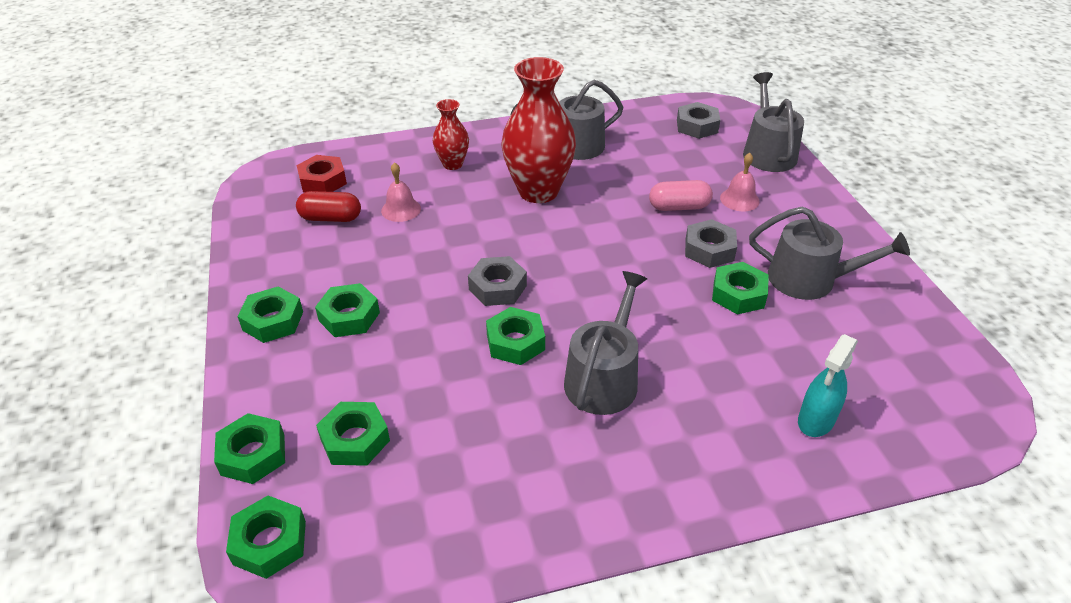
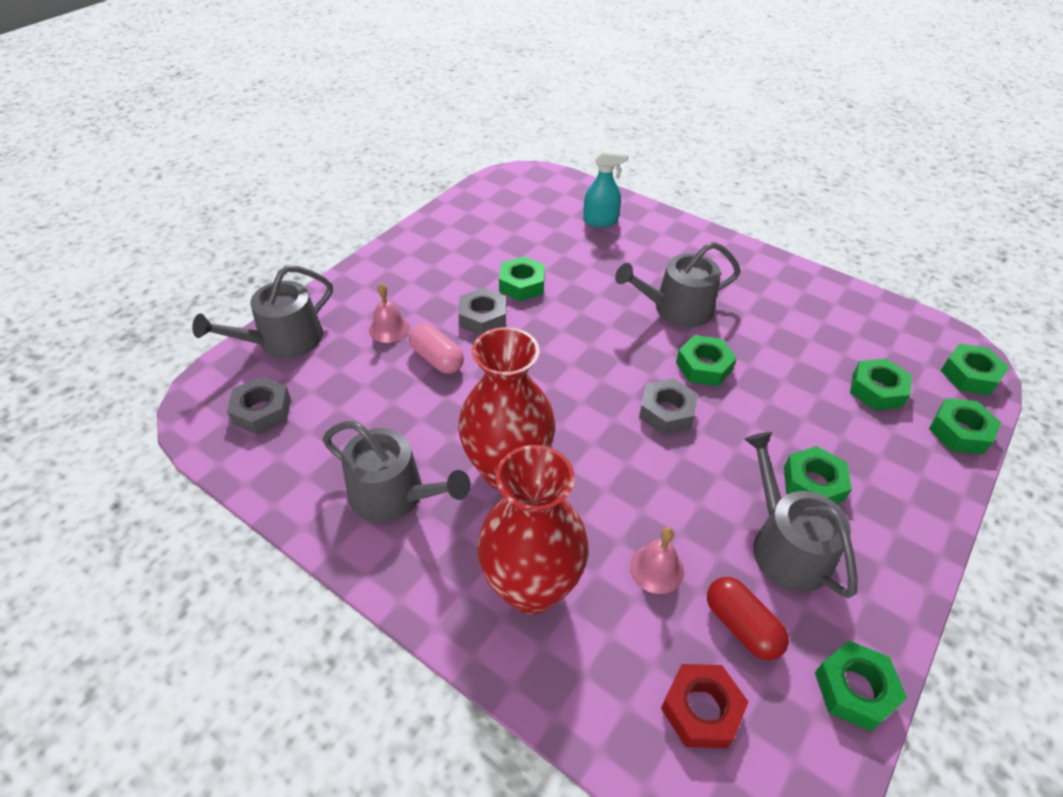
camera: 130 degrees left, 5 degrees up
green nut [237,286,303,343] -> green nut moved to [815,640,907,731]
red vase [433,99,469,170] -> red vase [477,445,589,614], size x1.91
grey watering can [749,206,910,300] -> grey watering can moved to [744,432,857,598]

